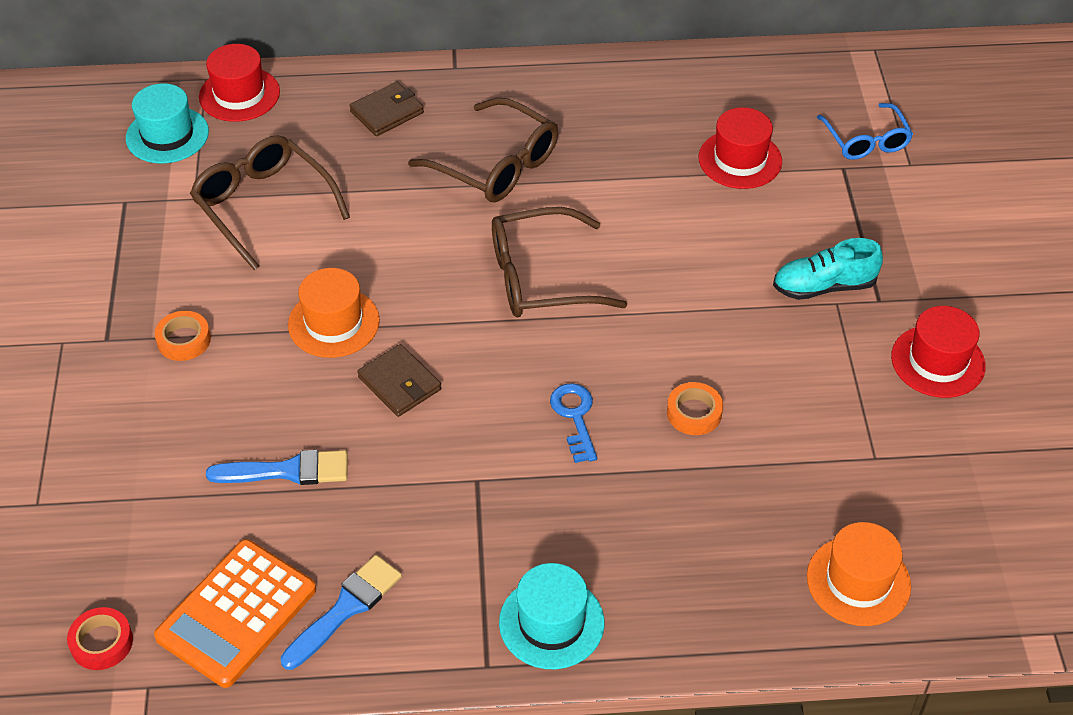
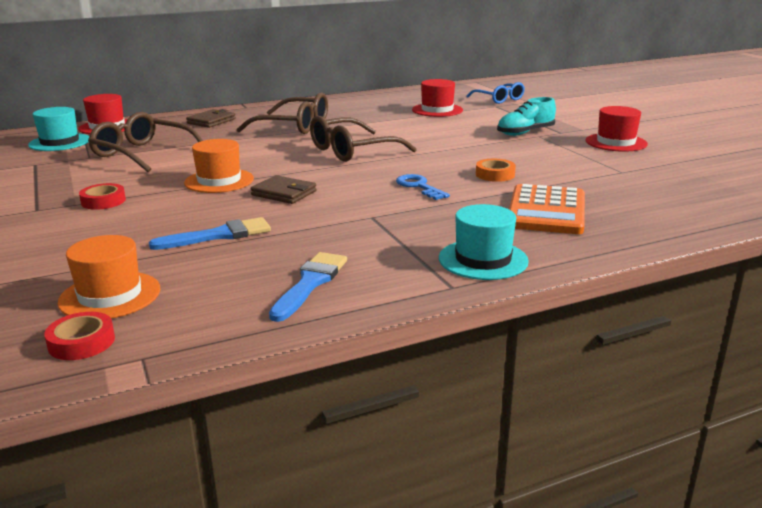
camera: 20 degrees left, 25 degrees down
orange calculator [154,539,316,688] -> orange calculator moved to [509,184,585,234]
orange tape [155,311,211,361] -> red tape [79,183,126,210]
orange hat [807,522,911,626] -> orange hat moved to [58,235,160,319]

